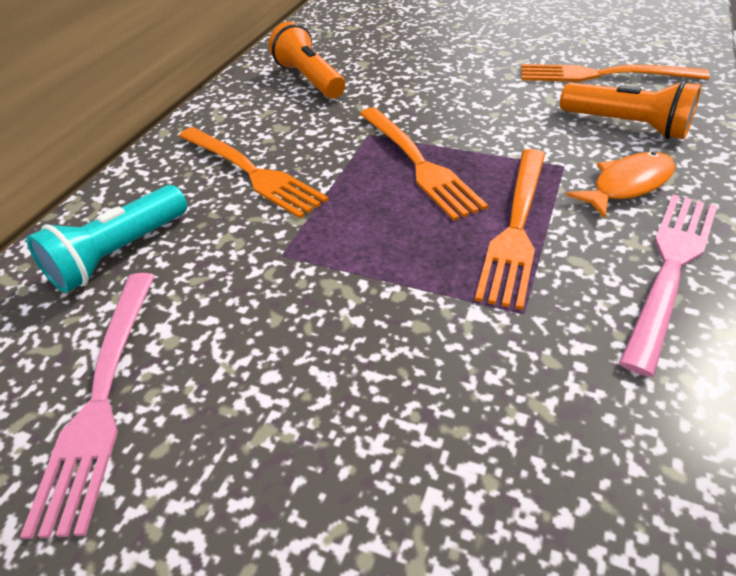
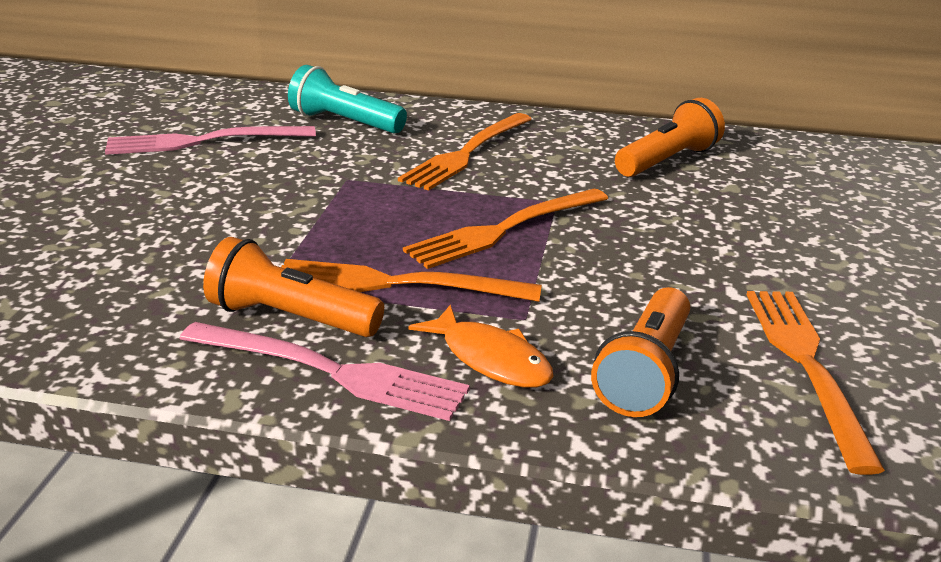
camera: 75 degrees right, 15 degrees down
none -> orange flashlight [203,237,384,337]

